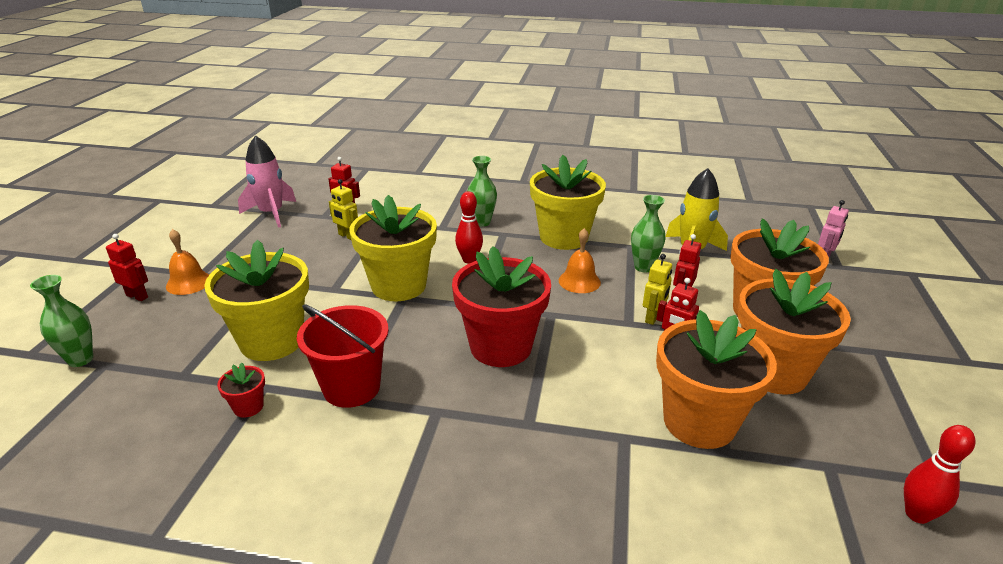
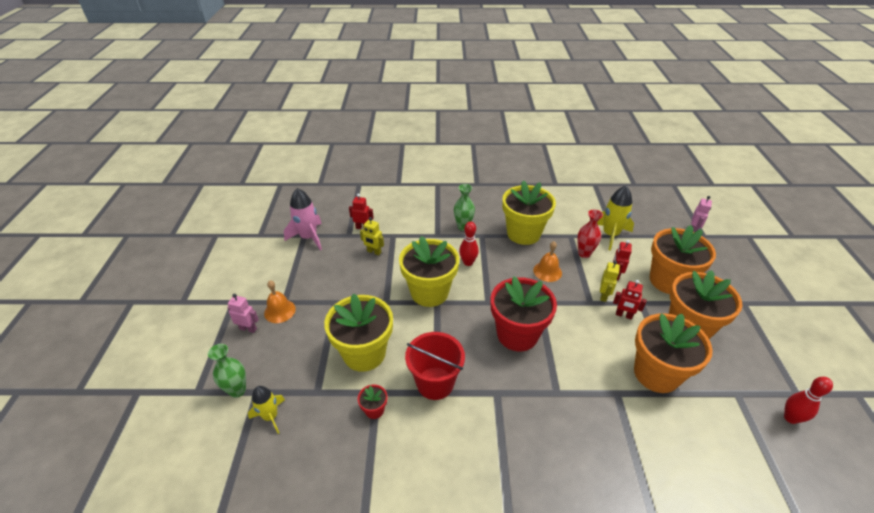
camera: 10 degrees left, 10 degrees up
red robot [106,234,148,301] -> pink robot [227,294,259,333]
green vase [631,195,666,273] -> red vase [577,210,603,258]
none -> yellow rocket [248,386,285,434]

